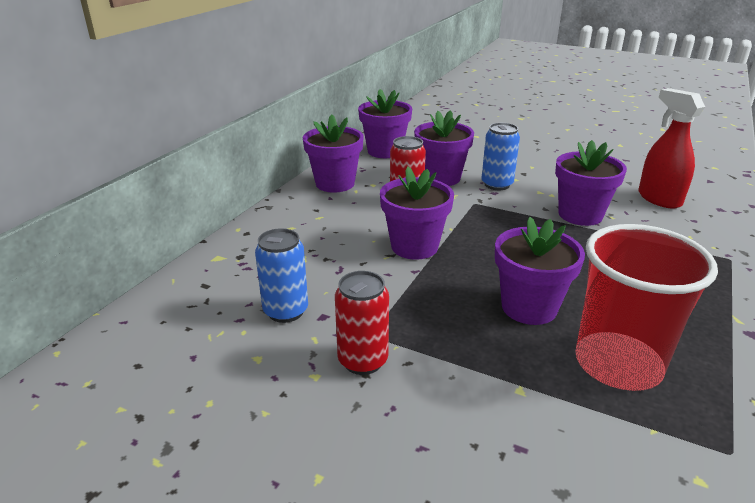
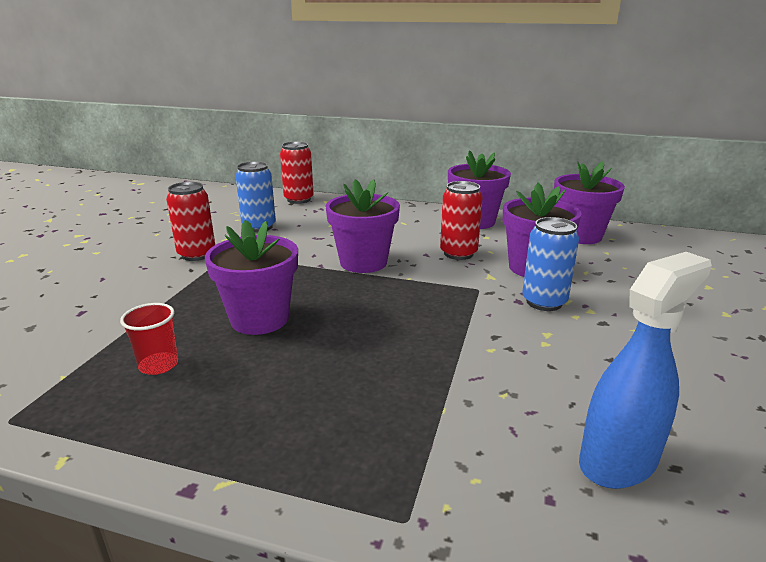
camera: 80 degrees right, 5 degrees down
purple flower pot [555,140,627,226] -> none
red cup [575,224,718,391] -> red cup [120,303,178,375], size x0.42
red spray bottle [638,88,705,209] -> blue spray bottle [579,252,712,489]
none -> red can [280,141,314,204]

